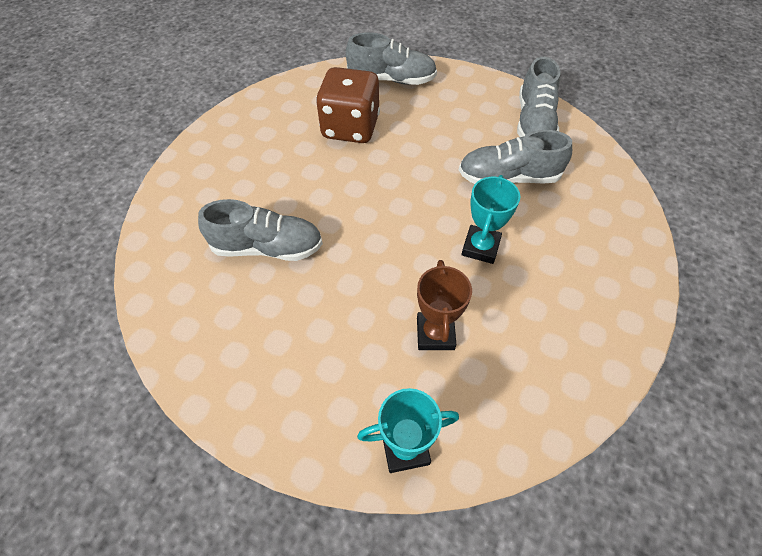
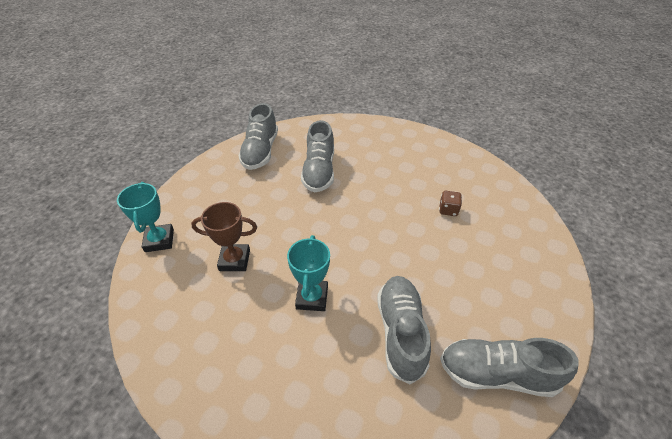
camera: 90 degrees right, 10 degrees down
brown dice [316,67,380,143] -> brown dice [439,191,462,216], size x0.41
grey shoe [346,32,437,85] -> grey shoe moved to [238,103,278,170]
turquoise trophy [462,175,520,264] -> turquoise trophy turned 75 degrees clockwise [287,235,330,311]

